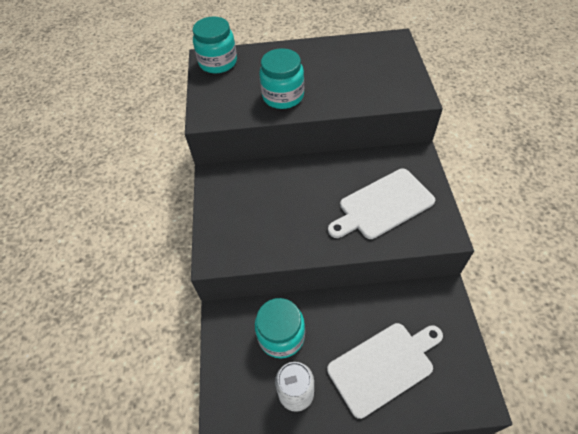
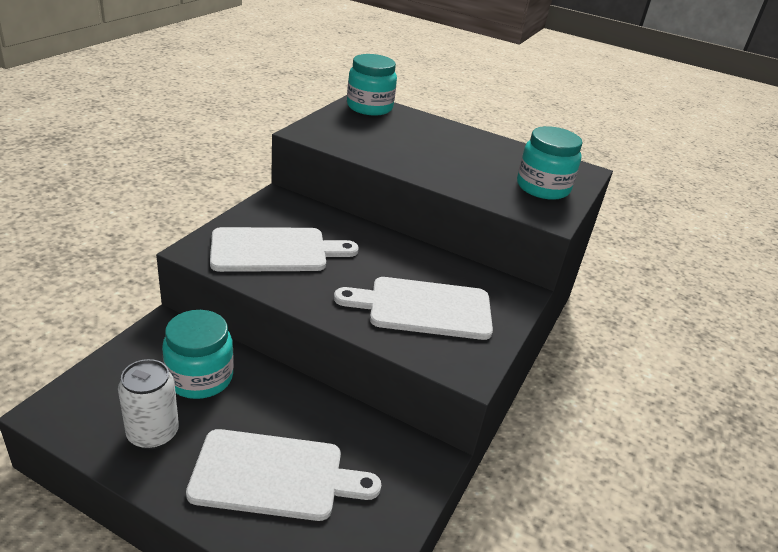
camera: 25 degrees right, 20 degrees down
turquoise jar [259,48,304,109] -> turquoise jar moved to [517,126,583,200]
none -> white cutting board [210,227,359,272]

